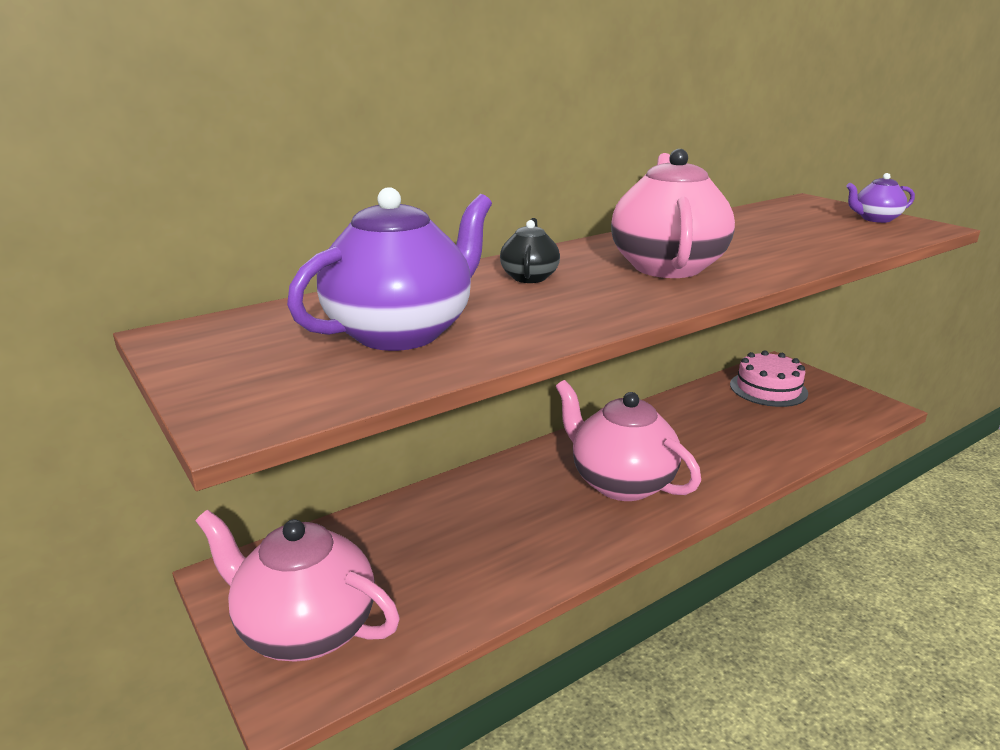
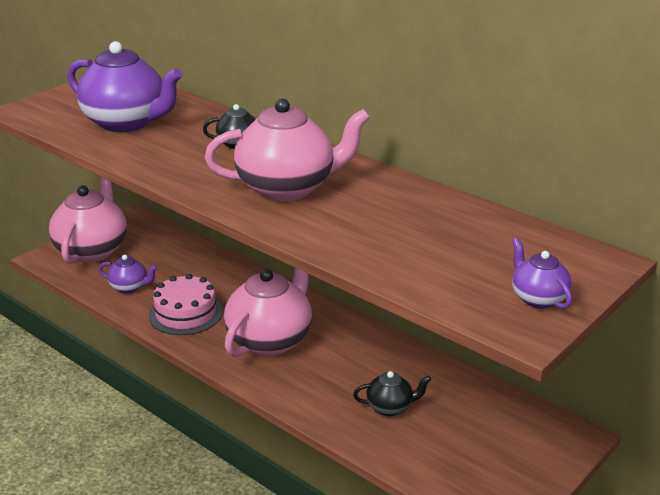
camera: 75 degrees right, 5 degrees up
pink cake [730,350,808,407] -> pink cake moved to [149,274,223,335]
none -> purple teapot [99,255,158,293]
none -> black teapot [353,371,431,416]

